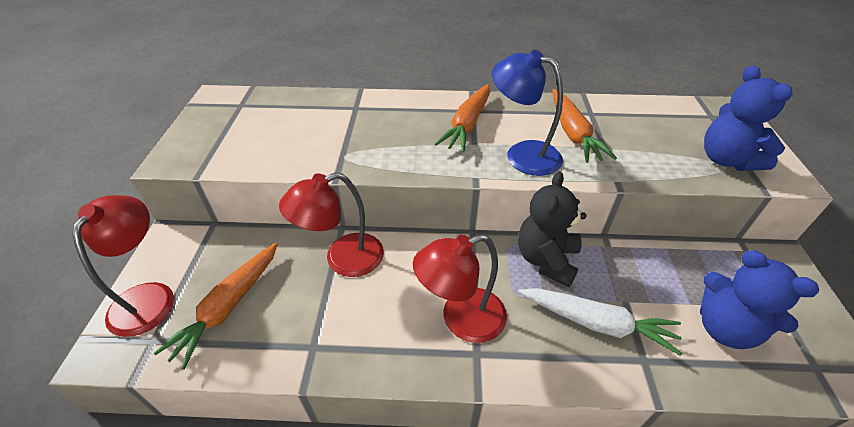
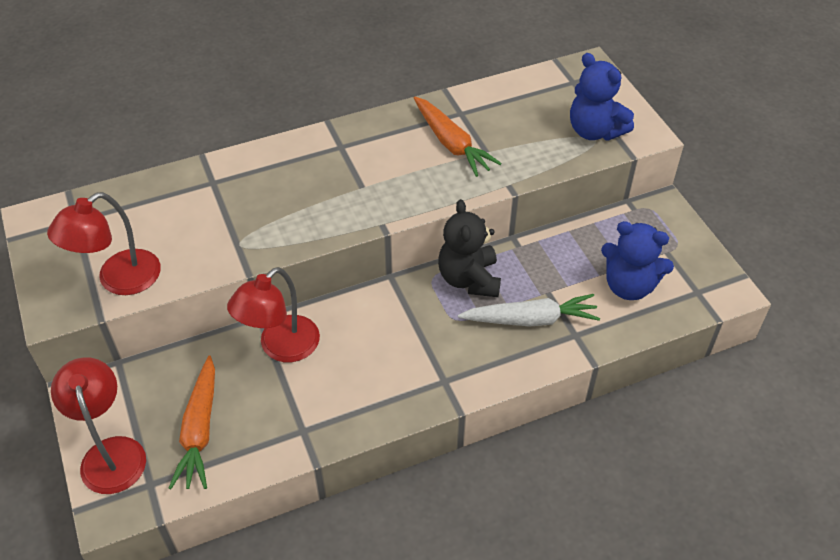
camera: 25 degrees left, 5 degrees up
red lamp [413,234,507,343] -> red lamp moved to [47,192,161,295]
orange carrot [435,84,490,152] -> none
blue lamp [492,50,563,176] -> none

